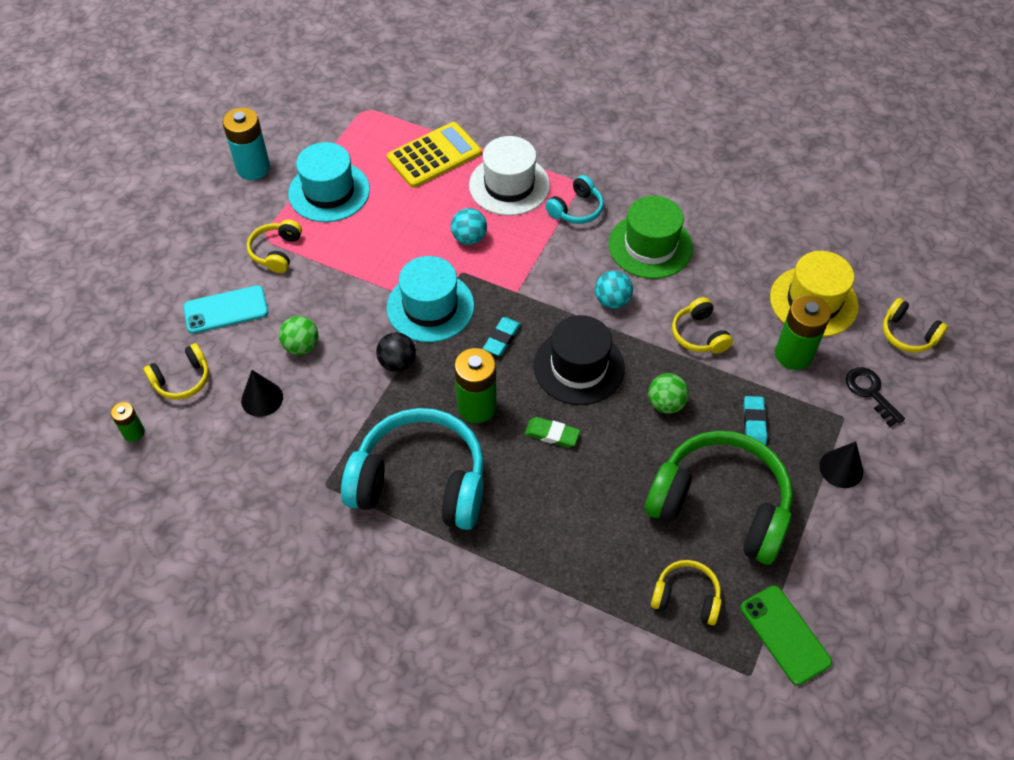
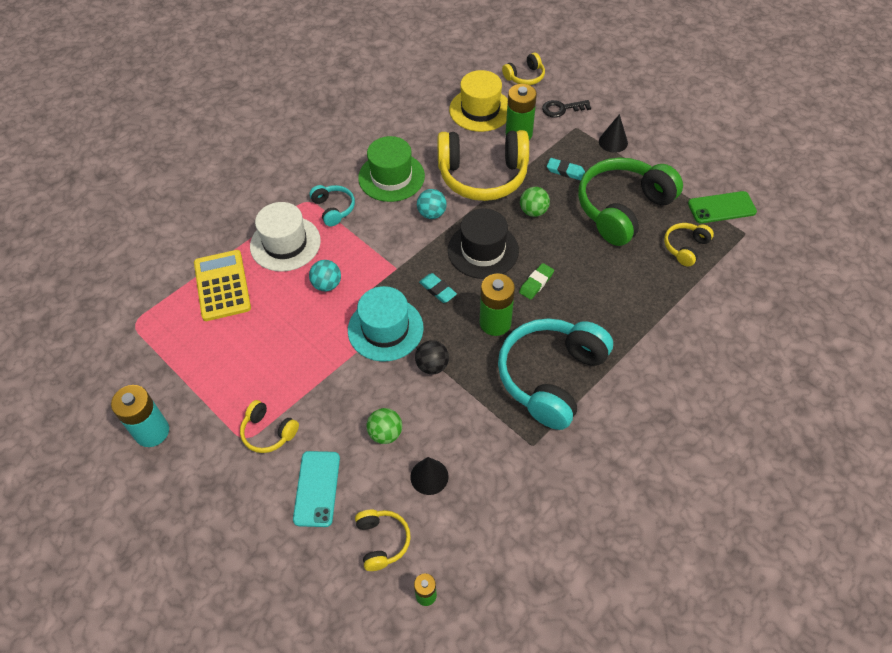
camera: 70 degrees left, 0 degrees up
turquoise hat [288,142,370,222] -> none
yellow headphones [672,297,733,354] -> yellow headphones [437,130,529,201], size x2.13

